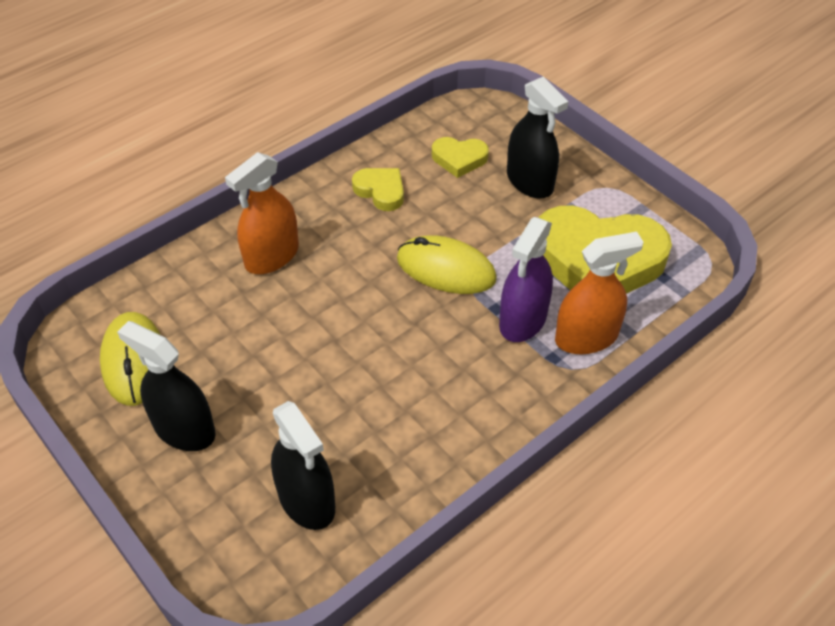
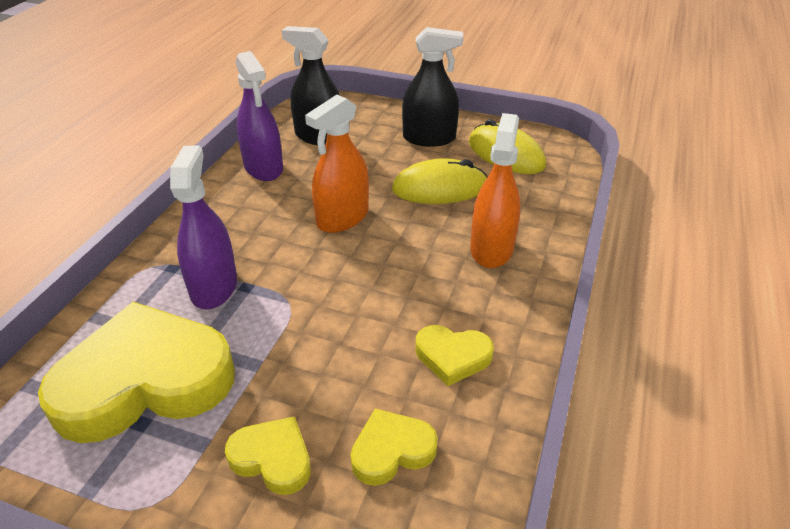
camera: 150 degrees right, 10 degrees down
yellow mouse [397,236,497,294] -> yellow mouse moved to [392,158,487,204]
black spray bottle [507,77,568,199] -> yellow heart [225,416,311,495]
orange spray bottle [555,232,644,354] -> orange spray bottle moved to [305,95,369,233]
none -> purple spray bottle [236,51,283,181]

